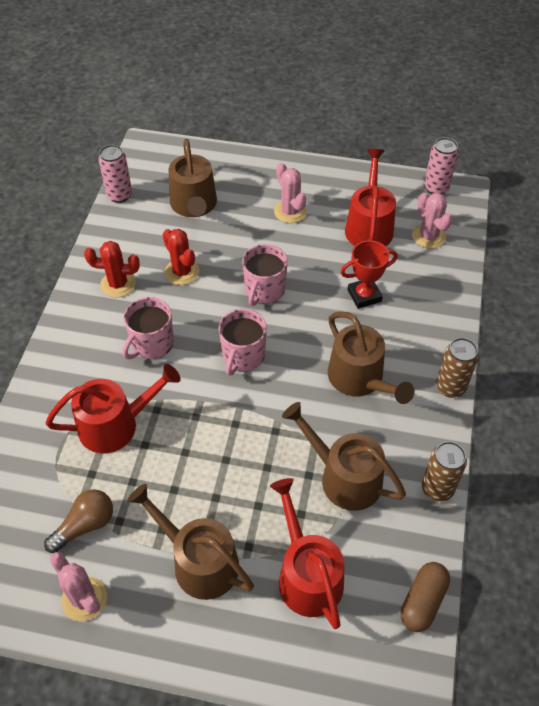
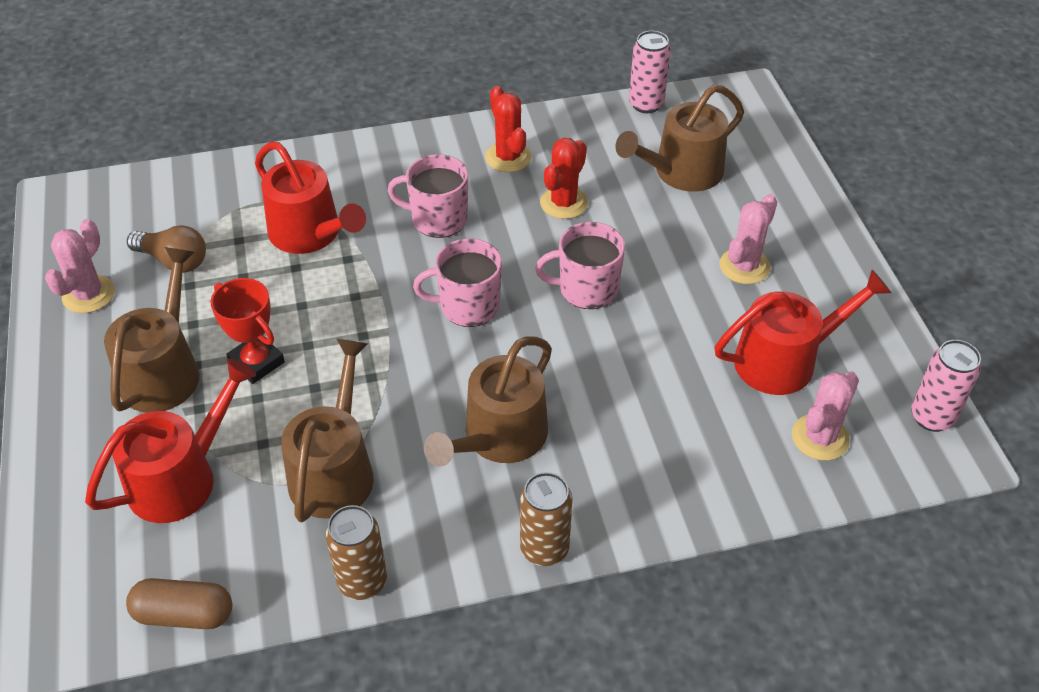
camera: 65 degrees right, 5 degrees down
red trophy [340,240,398,309] -> red trophy moved to [211,278,285,384]

